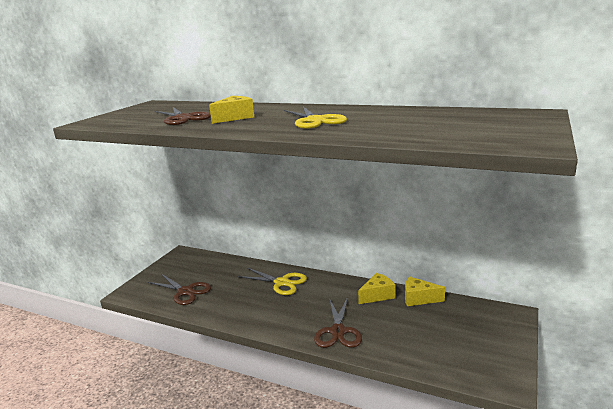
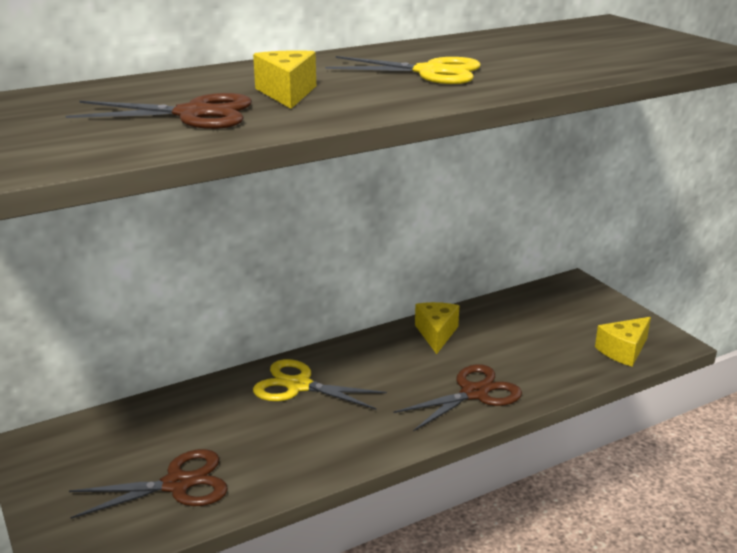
camera: 55 degrees left, 5 degrees up
yellow scissors [237,268,307,295] -> yellow scissors turned 135 degrees counterclockwise [253,359,387,410]
brown scissors [314,297,362,348] -> brown scissors turned 75 degrees counterclockwise [393,364,522,431]
yellow cheese [405,276,445,306] -> yellow cheese moved to [595,317,651,367]

